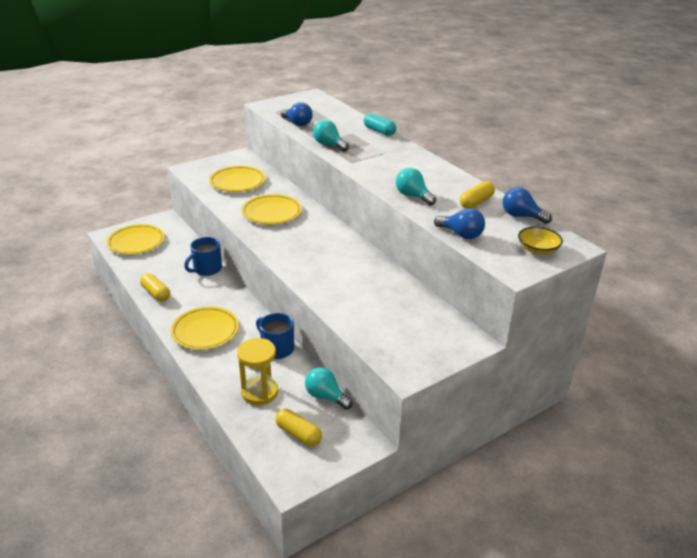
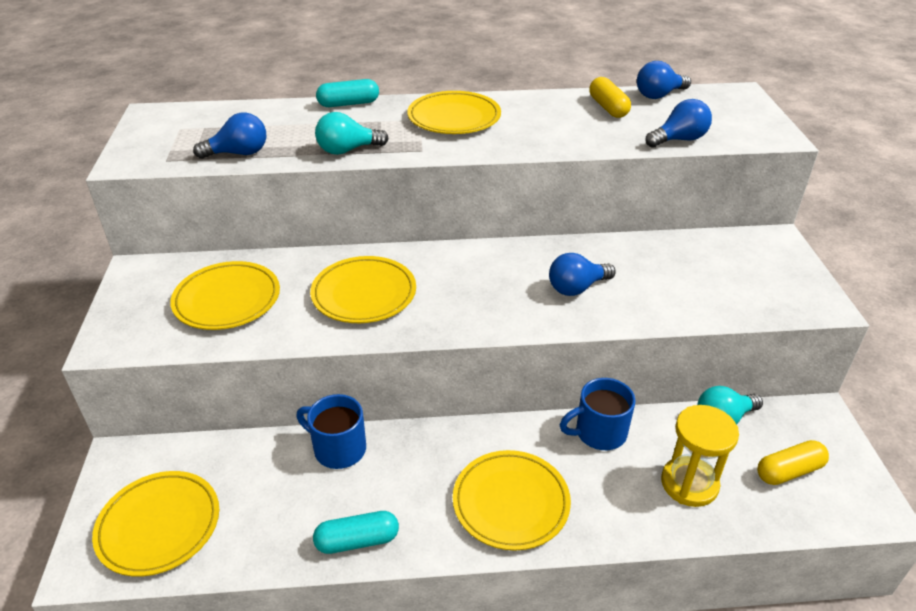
camera: 60 degrees left, 5 degrees up
yellow capsule [140,273,170,301] -> turquoise capsule [313,511,399,554]
blue mug [184,237,222,276] -> blue mug turned 135 degrees clockwise [296,394,366,469]
turquoise light bulb [396,168,436,206] -> none
yellow bowl [518,227,563,254] -> none
none -> yellow plate [407,91,501,134]
none -> blue light bulb [549,253,616,296]

